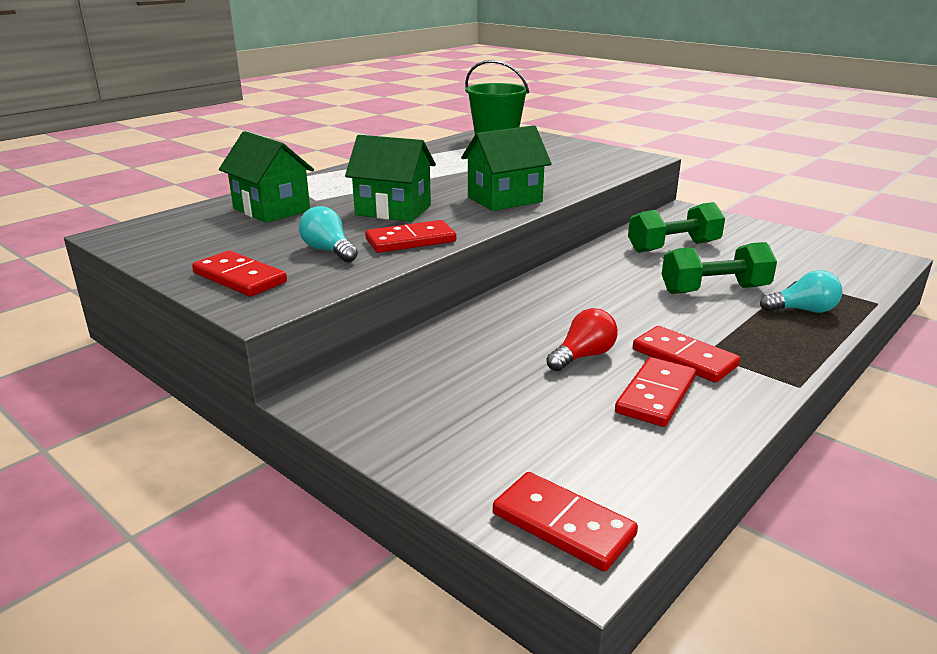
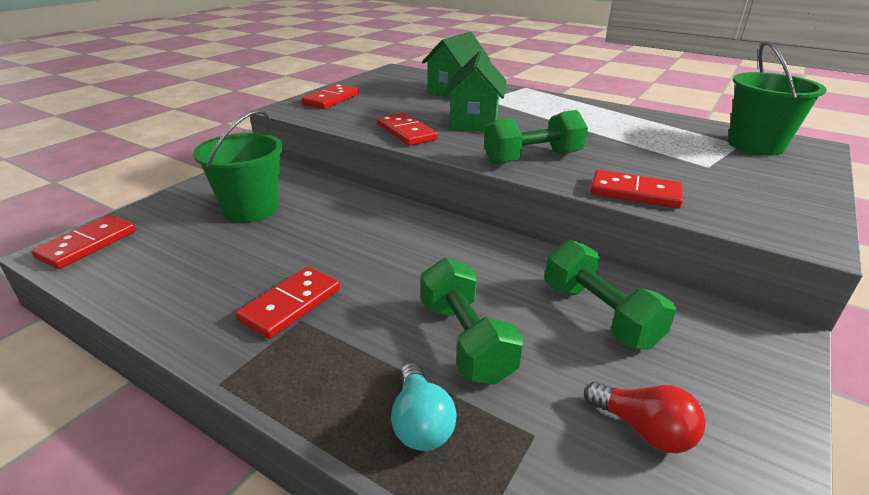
camera: 80 degrees right, 5 degrees up
turquoise light bulb [299,206,358,263] -> none
green house [461,125,552,211] -> green dumbbell [484,110,588,165]
red light bulb [546,308,618,371] -> red light bulb moved to [584,382,706,453]
red domino [615,357,696,427] -> red domino moved to [590,170,683,209]
none -> green bucket [193,110,283,222]

